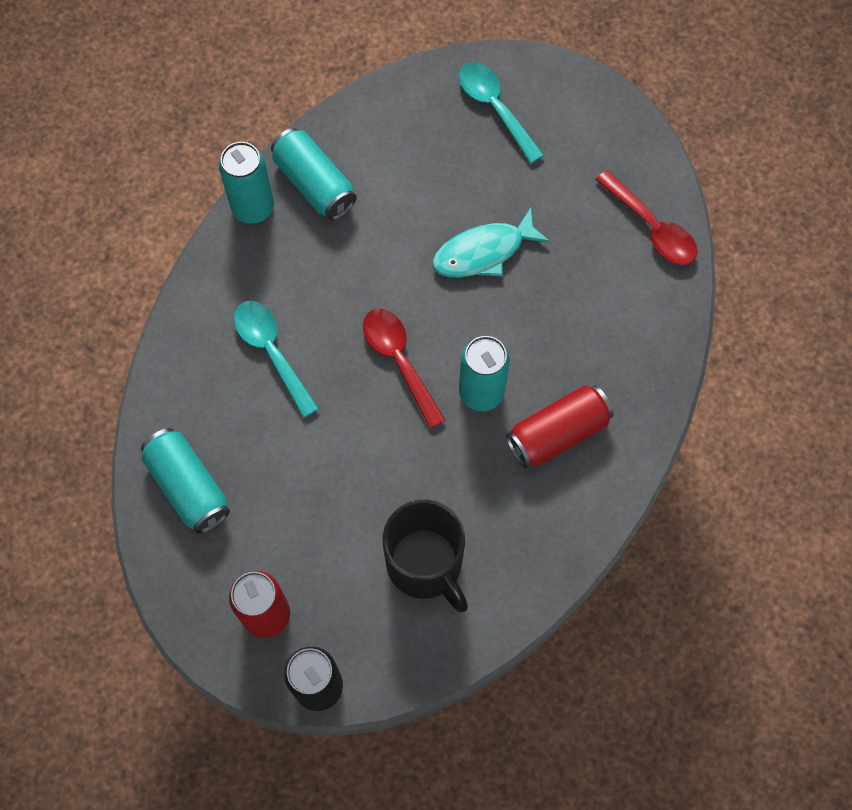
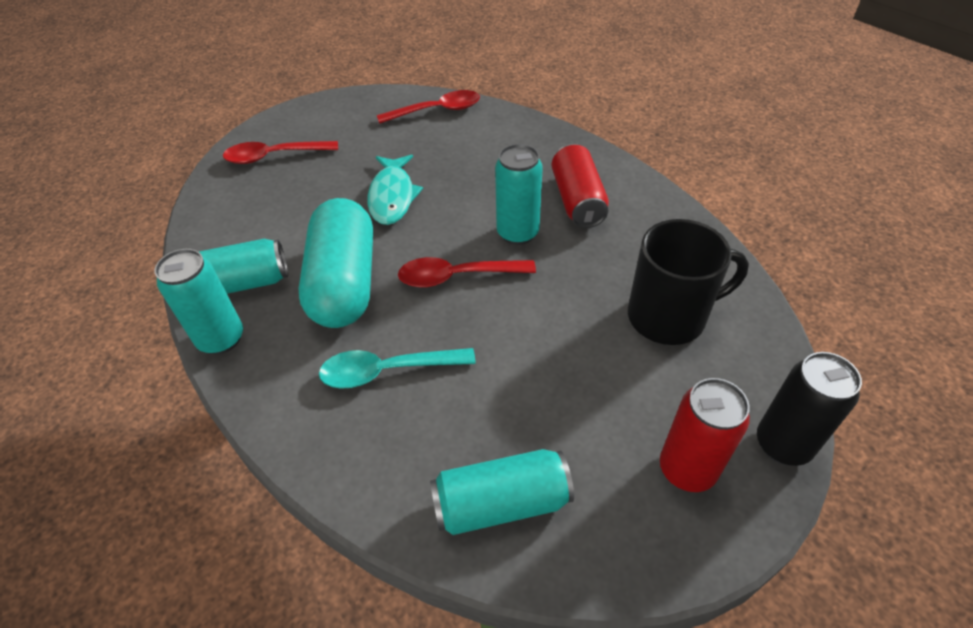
camera: 65 degrees left, 20 degrees down
turquoise spoon [459,62,544,164] -> red spoon [223,141,338,164]
none -> turquoise capsule [299,198,373,328]

